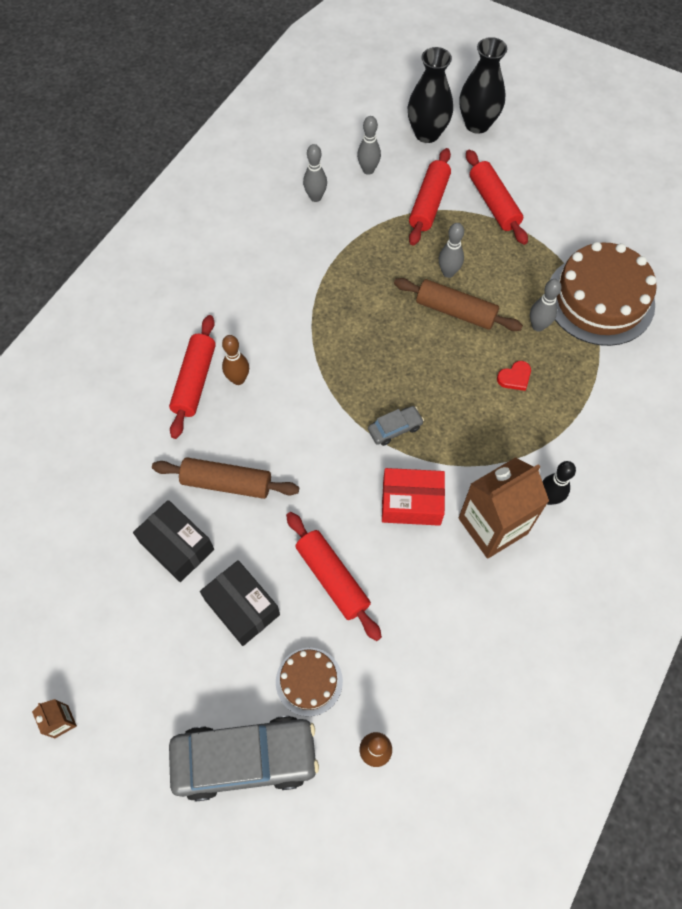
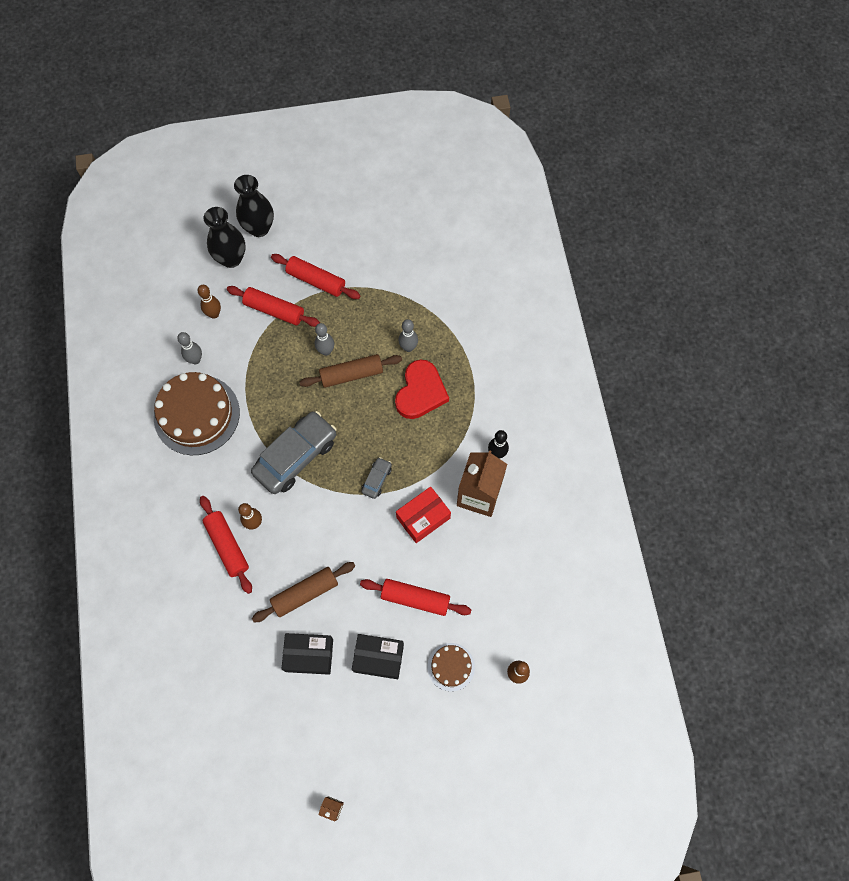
camera: 40 degrees left, 5 degrees up
grey car [169,716,319,801] -> grey car moved to [251,411,337,494]
grey bowling pin [357,116,381,175] -> brown bowling pin [197,285,221,319]
red rolling pin [409,148,451,246] -> red rolling pin turned 45 degrees counterclockwise [227,286,320,327]
red heart [497,361,531,391] -> red heart [395,359,449,419], size x2.25
brown cake [550,242,657,346] -> brown cake moved to [154,372,240,455]

